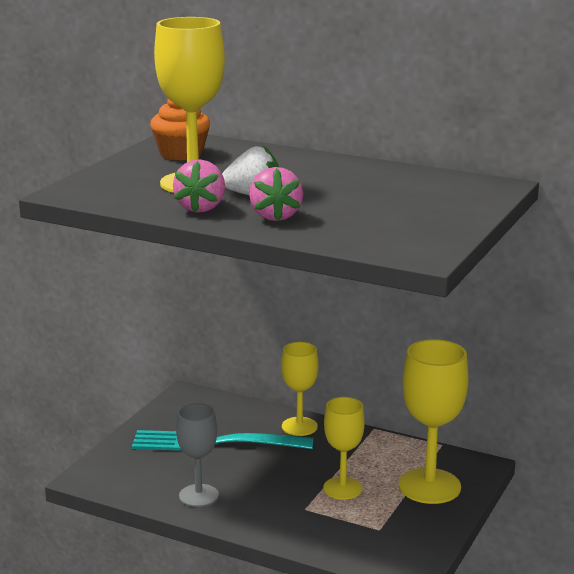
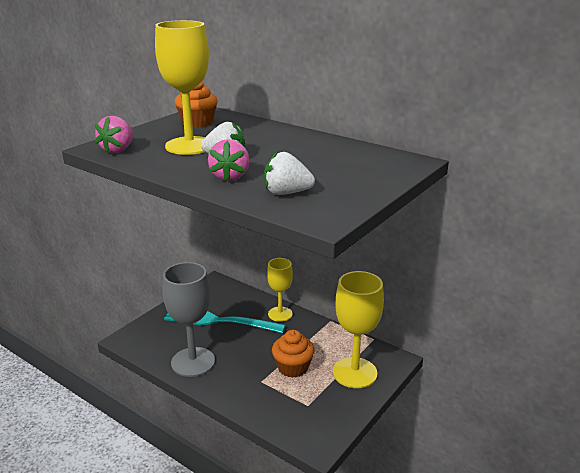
camera: 10 degrees right, 5 degrees up
pink strawberry [173,159,225,213] -> pink strawberry moved to [95,116,134,153]
grey goblet [176,403,219,507] -> grey goblet [163,262,215,377], size x1.59
yellow goblet [323,397,365,500] -> orange cupcake [272,330,315,378]
none -> white strawberry [264,152,315,195]

